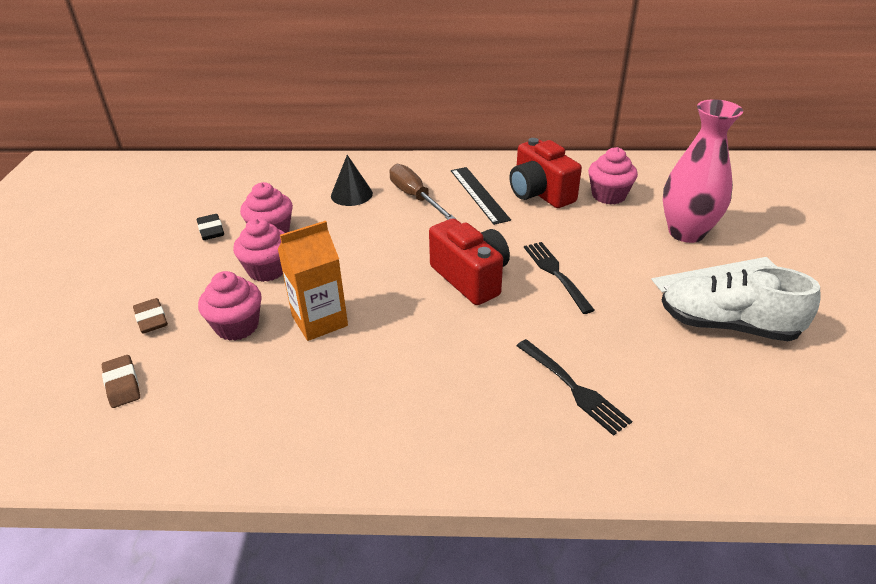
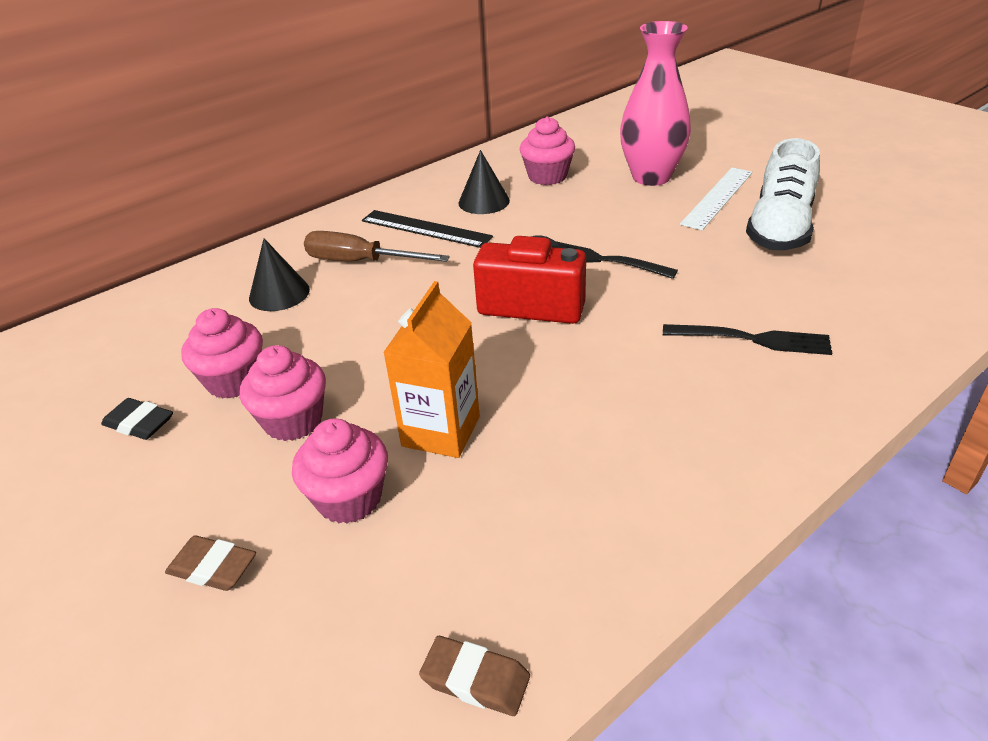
camera: 40 degrees left, 0 degrees up
brown eraser [102,355,140,408] -> brown eraser moved to [419,636,530,716]
red camera [509,138,582,208] -> black cone [459,150,510,214]
white shoe [662,266,821,341] -> white shoe turned 45 degrees counterclockwise [746,138,820,250]

